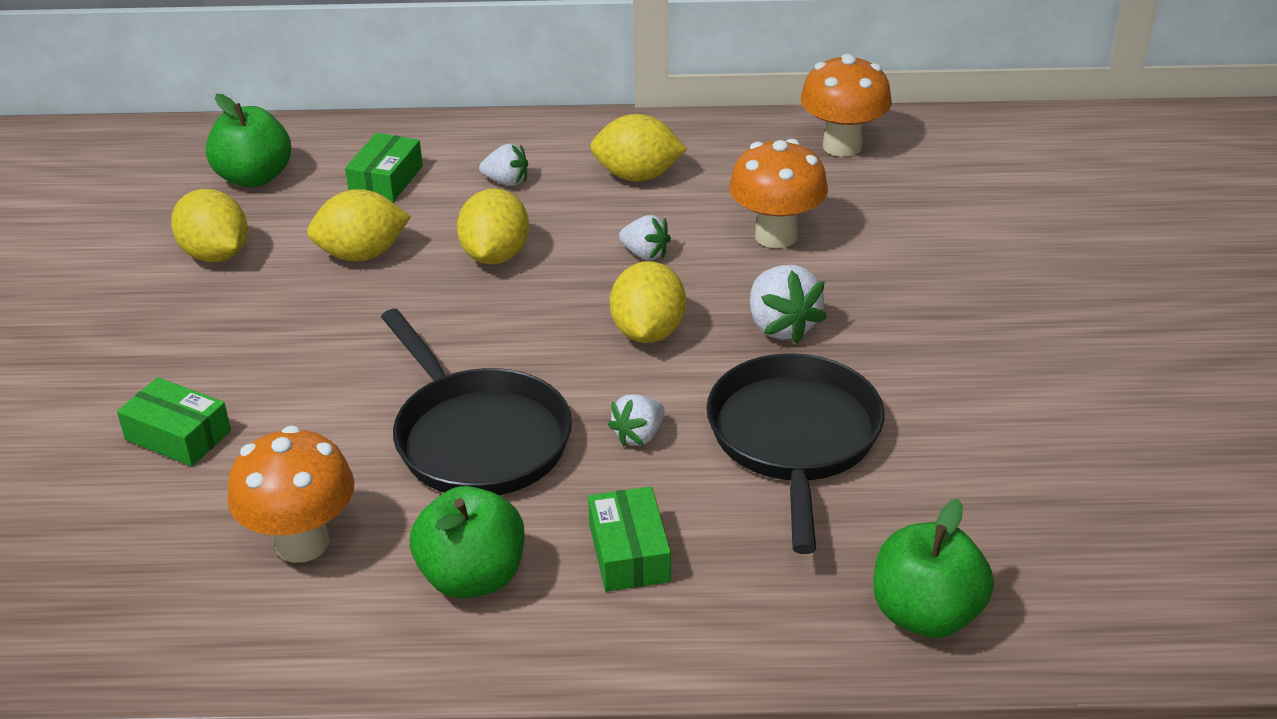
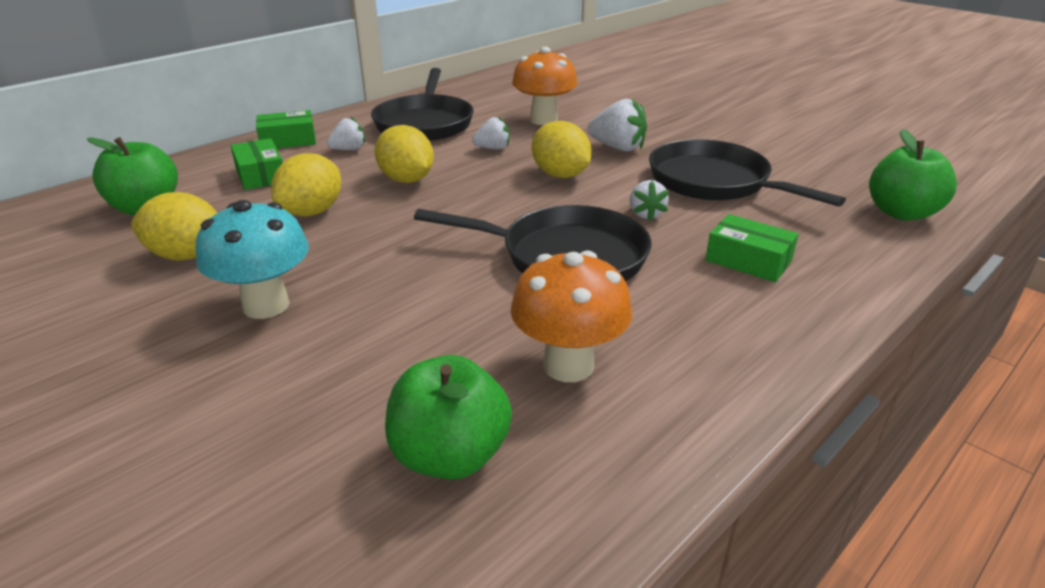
camera: 45 degrees left, 5 degrees down
green box [117,377,231,466] -> green box moved to [256,110,316,148]
green apple [410,486,524,599] -> green apple moved to [385,355,512,480]
yellow lemon [590,114,687,181] -> black pan [371,68,474,141]
orange mushroom [800,54,892,157] -> none
none -> turquoise mushroom [195,200,309,319]

